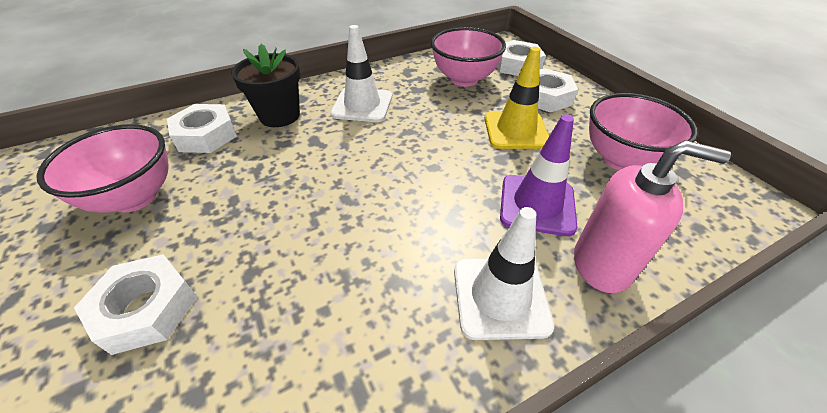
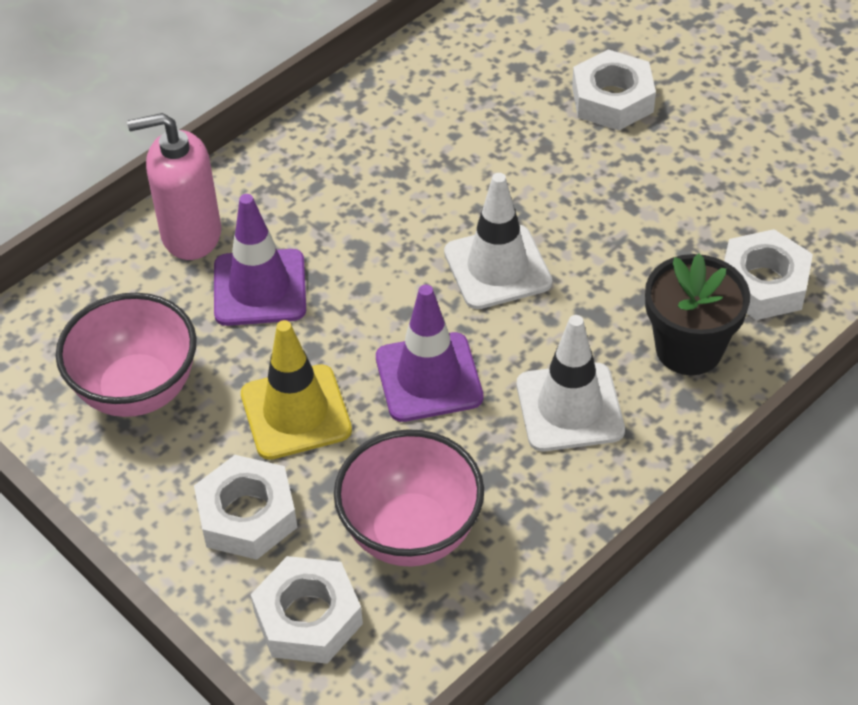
camera: 165 degrees right, 5 degrees up
pink bowl [36,124,168,213] -> none
white traffic cone [454,207,554,340] -> white traffic cone moved to [444,173,552,309]
none -> purple traffic cone [376,285,483,422]

